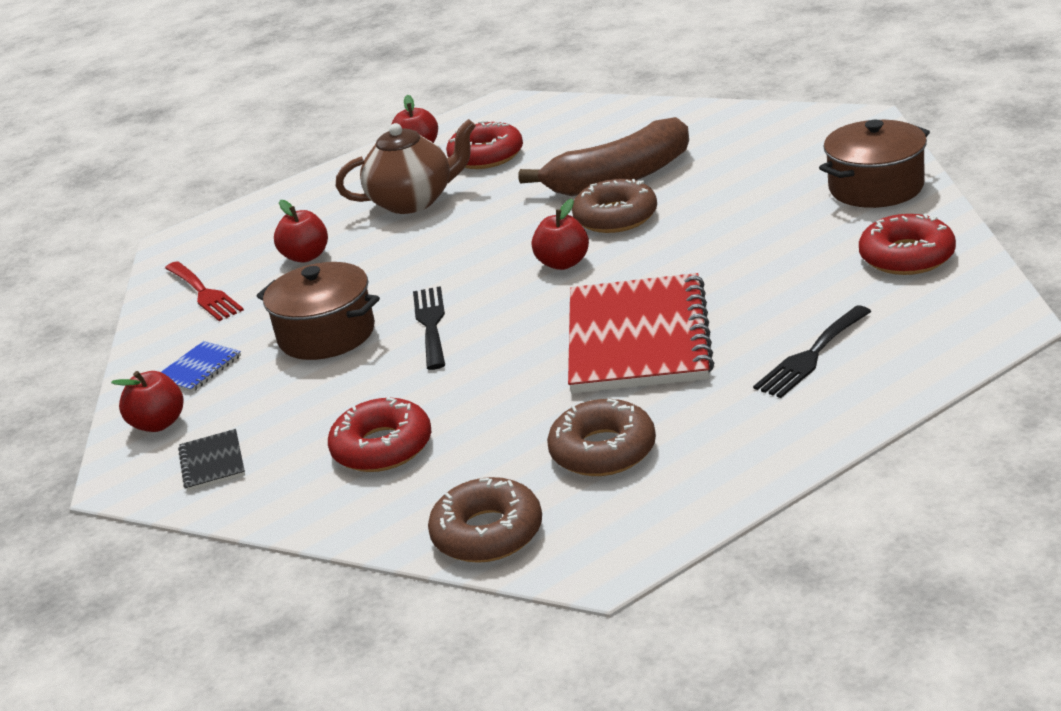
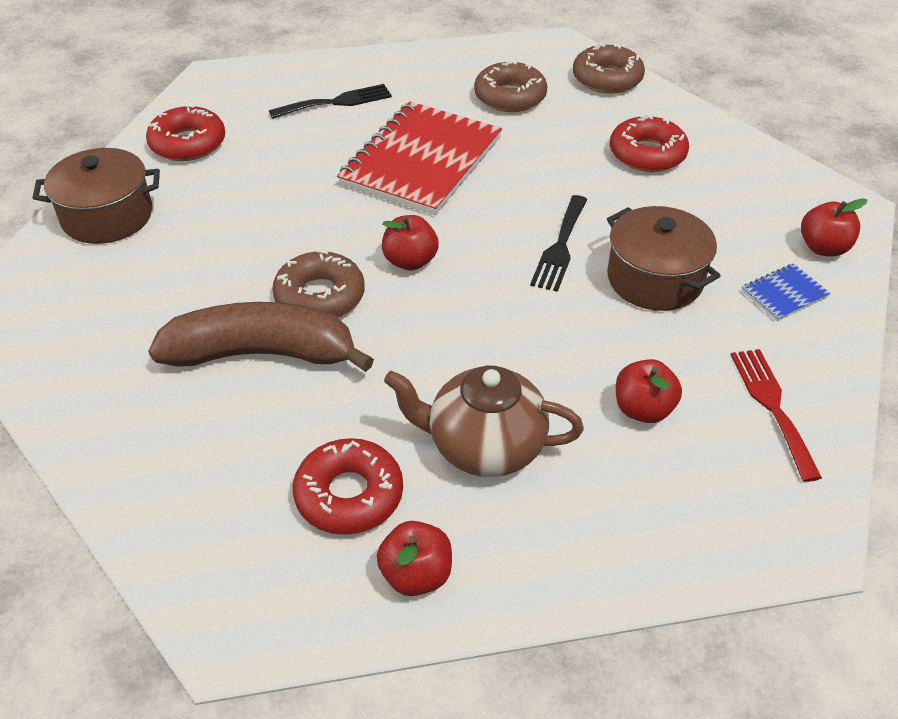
camera: 160 degrees left, 15 degrees up
black notebook [178,429,245,491] -> none

